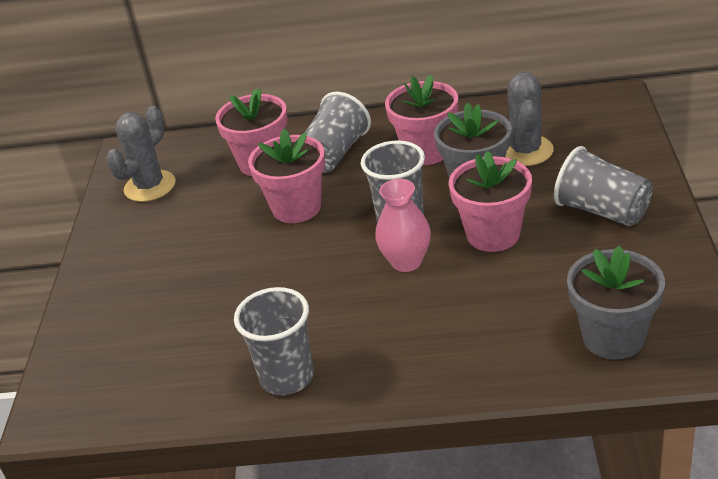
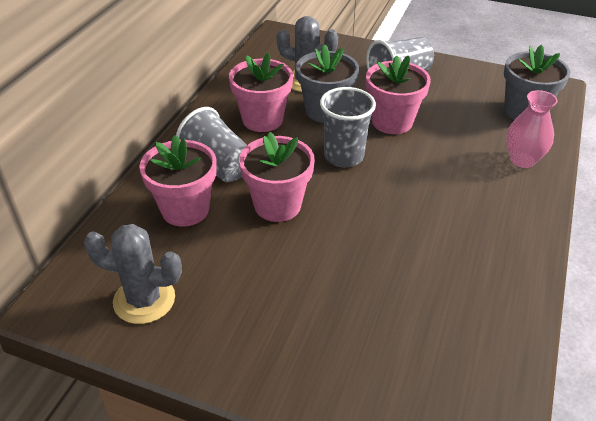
camera: 75 degrees left, 5 degrees up
grey cactus [106,106,175,202] -> grey cactus turned 45 degrees counterclockwise [84,224,182,324]
grey cup [234,287,314,395] -> none
pink vase [375,179,431,272] -> pink vase moved to [506,90,558,168]

